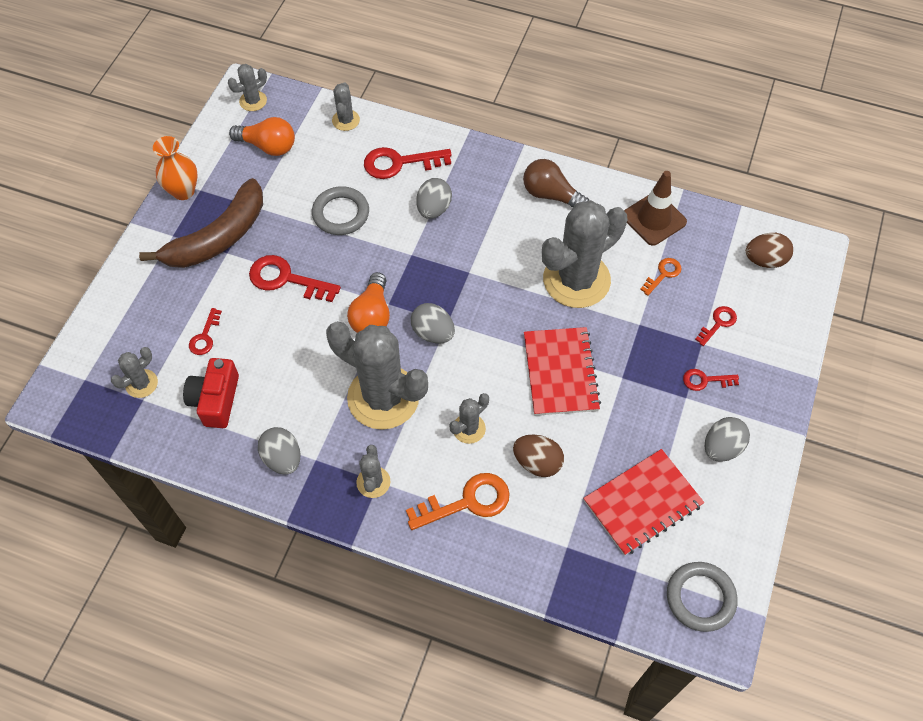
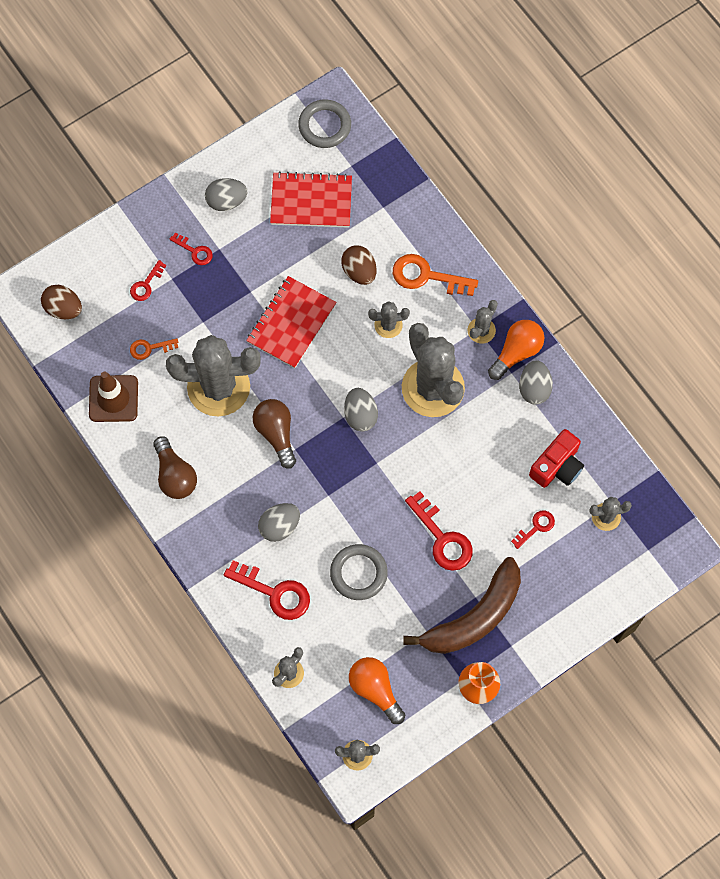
camera: 145 degrees left, 10 degrees up
brown banana [139,178,263,268] -> brown banana turned 150 degrees clockwise [403,557,521,654]
orange light bulb [347,272,390,333] -> orange light bulb moved to [488,320,544,380]
red key [695,306,737,346] -> red key turned 45 degrees counterclockwise [130,260,166,301]
none -> brown light bulb [253,399,296,469]

